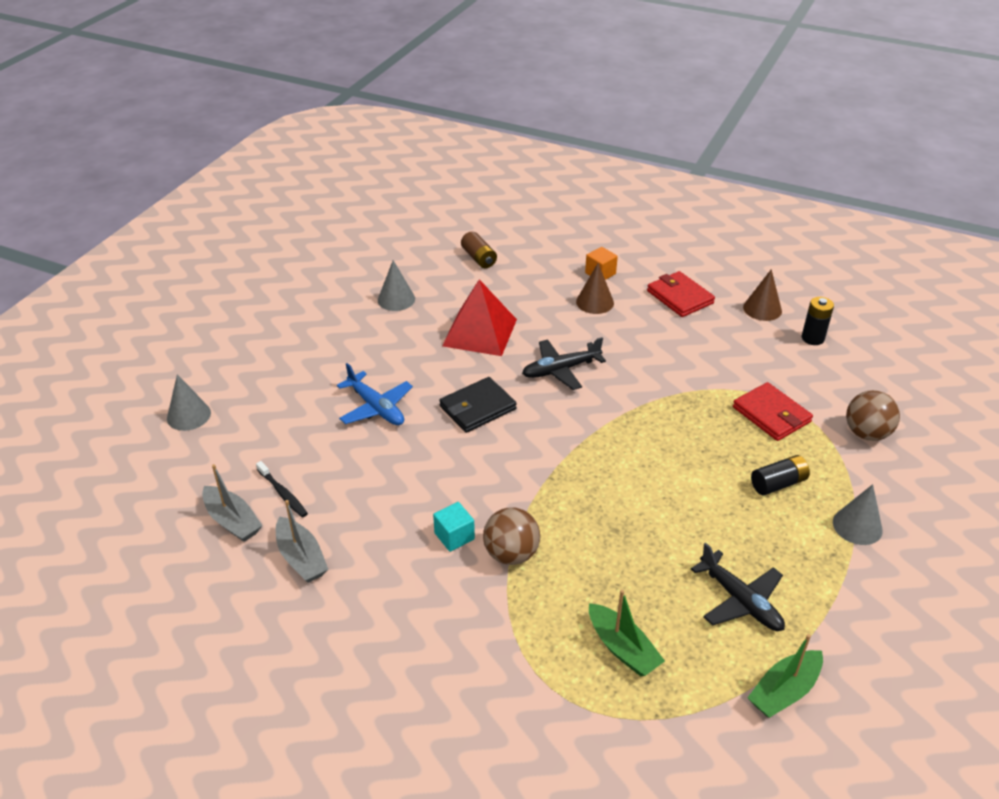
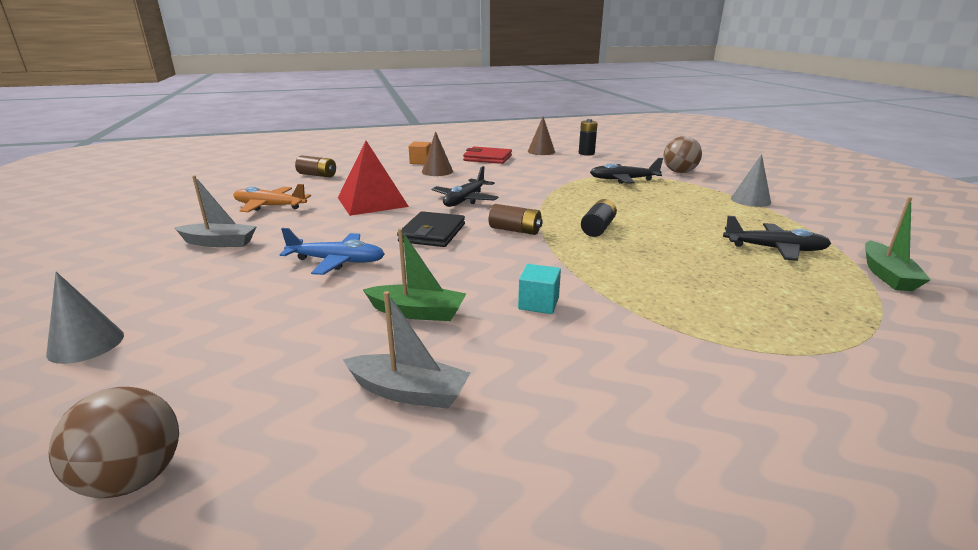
camera: 40 degrees left, 15 degrees down
grey boat [202,464,262,542] -> grey boat moved to [174,176,257,247]
black toothbrush [256,461,308,518] -> none
grey cone [378,260,415,311] -> orange plane [233,184,311,212]
brown ball [483,507,540,565] -> brown ball moved to [49,387,179,498]
green boat [589,590,665,676] -> green boat moved to [363,228,466,321]
red wallet [733,382,813,441] -> black plane [590,158,663,184]
black battery [751,455,810,495] -> black battery moved to [581,199,617,237]
none -> brown battery [489,204,543,235]

